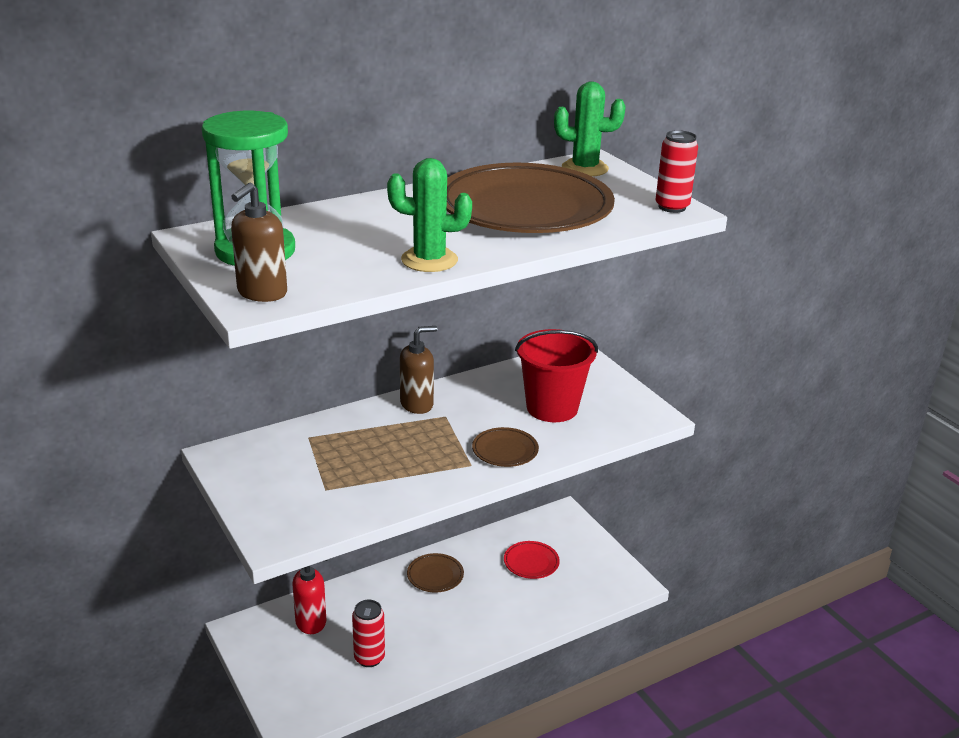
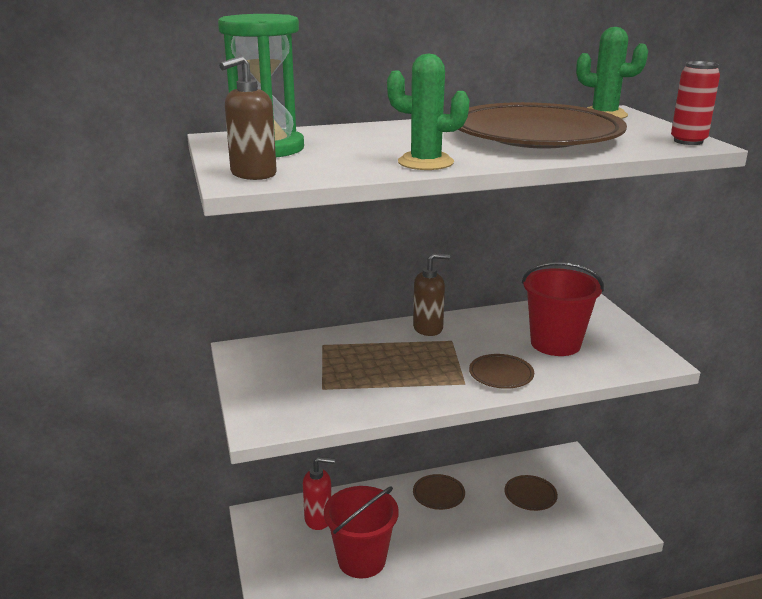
camera: 15 degrees right, 5 degrees down
red can [352,600,385,667] -> red bucket [324,486,399,579]
red plate [504,541,560,579] -> brown plate [504,475,558,511]

